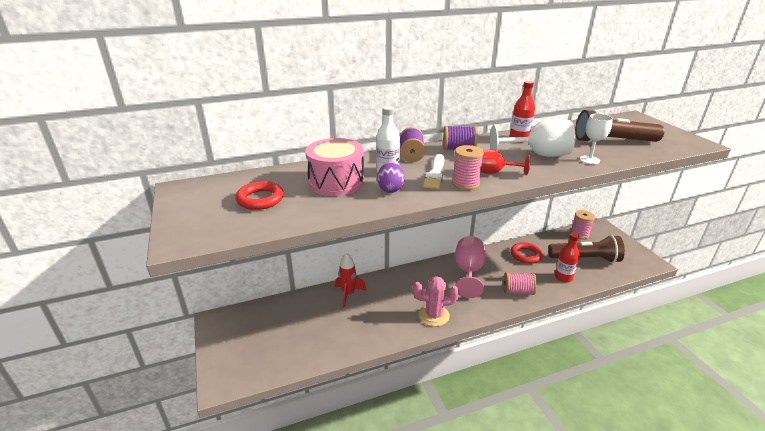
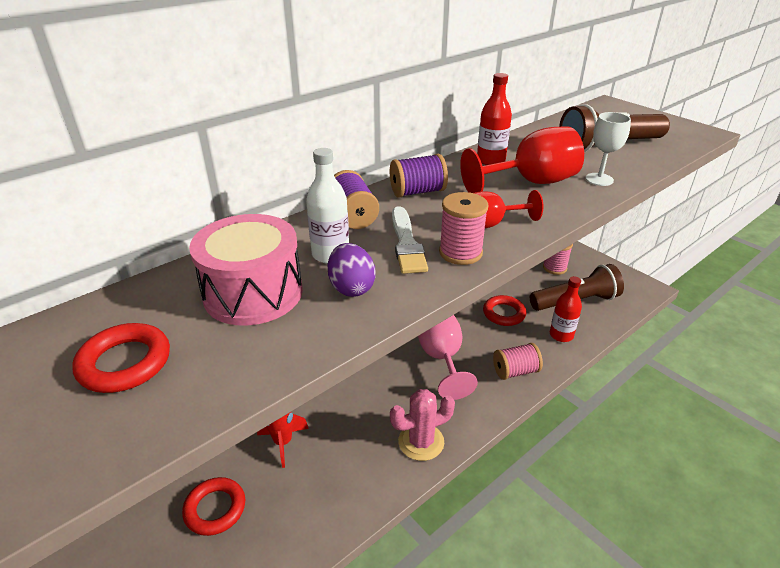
camera: 20 degrees left, 5 degrees up
white goblet [490,119,575,157] -> red goblet [460,126,584,193]
none -> red ring [182,477,245,536]

